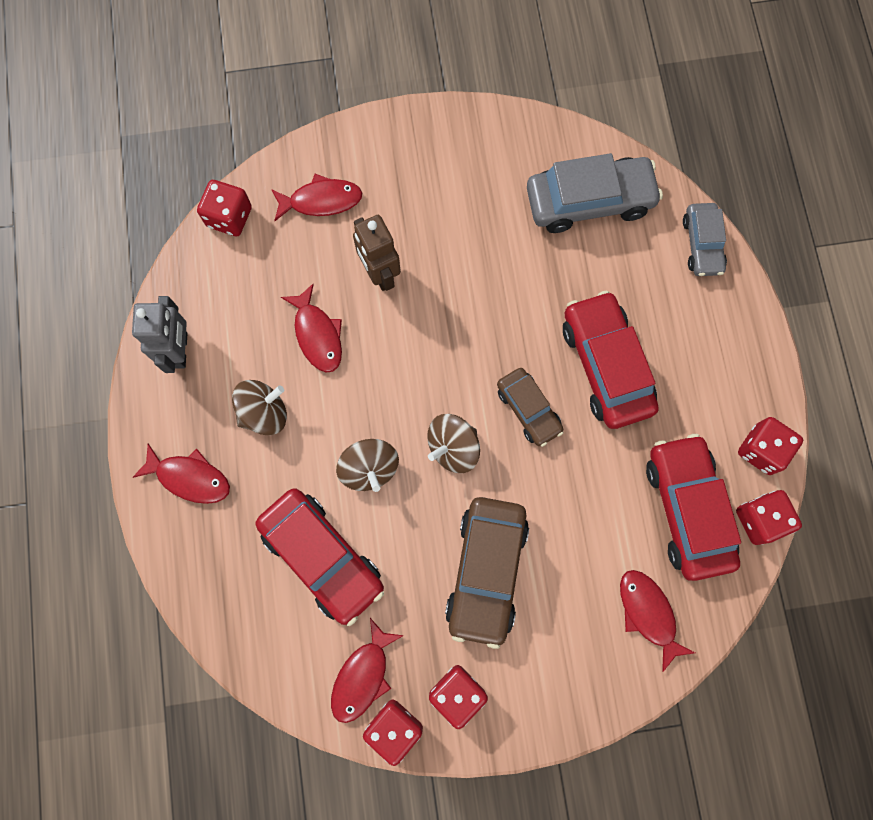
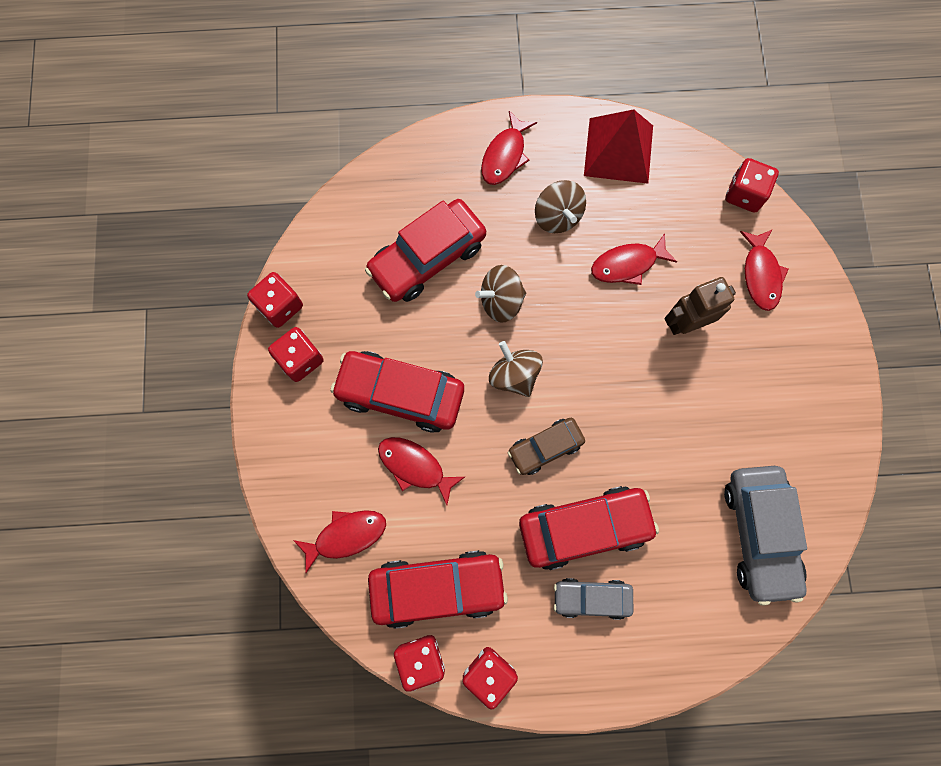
camera: 95 degrees right, 0 degrees up
grey robot [132,296,187,373] -> red pyramid [584,109,653,184]
red fish [331,618,404,723] -> red fish moved to [378,437,465,505]
brown car [445,497,529,649] -> red car [331,351,464,433]
grey car [683,203,727,276] -> grey car moved to [554,578,633,620]

